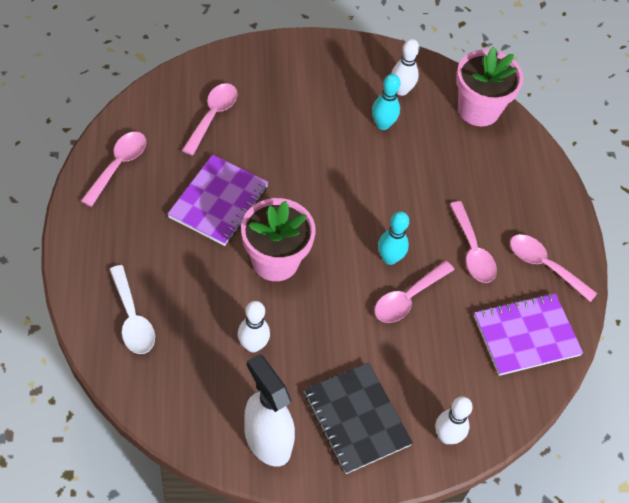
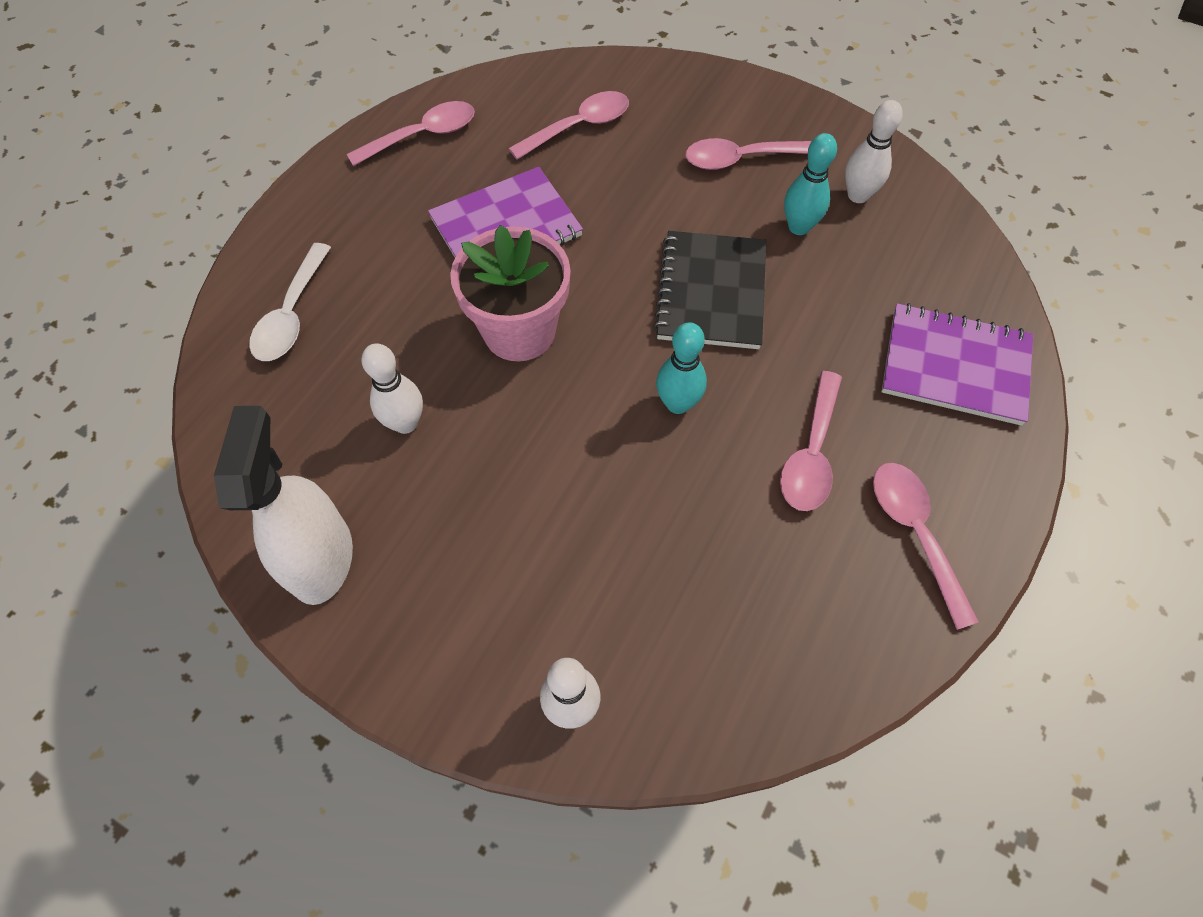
camera: 40 degrees right, 5 degrees up
black notebook [304,363,413,474] -> black notebook moved to [653,231,766,349]
pink spoon [375,261,454,323] -> pink spoon moved to [685,138,812,170]
pink flower pot [456,47,523,126] -> none
purple notebook [474,293,583,376] -> purple notebook moved to [881,303,1033,426]

